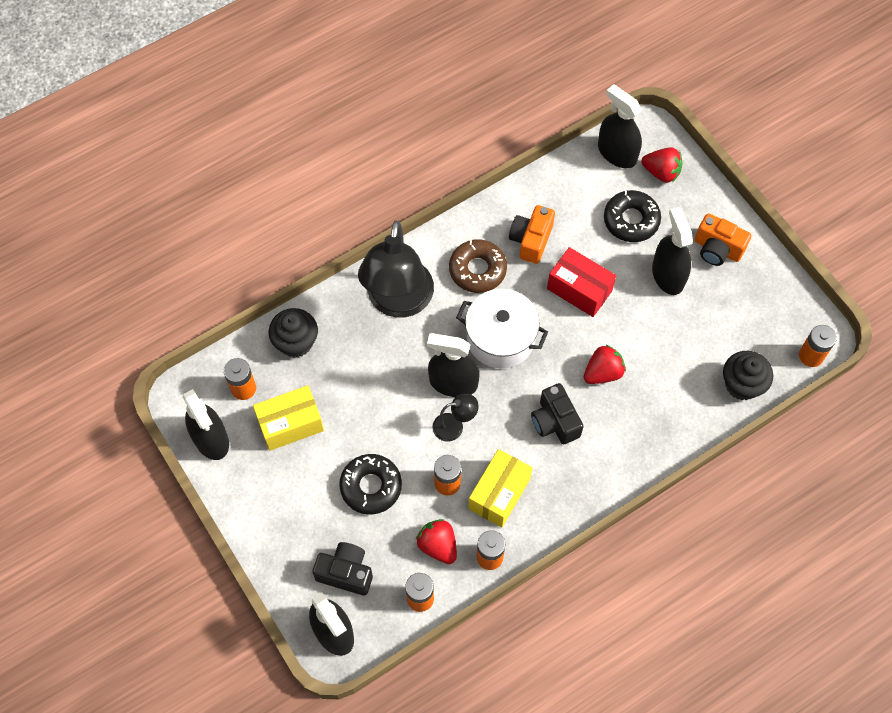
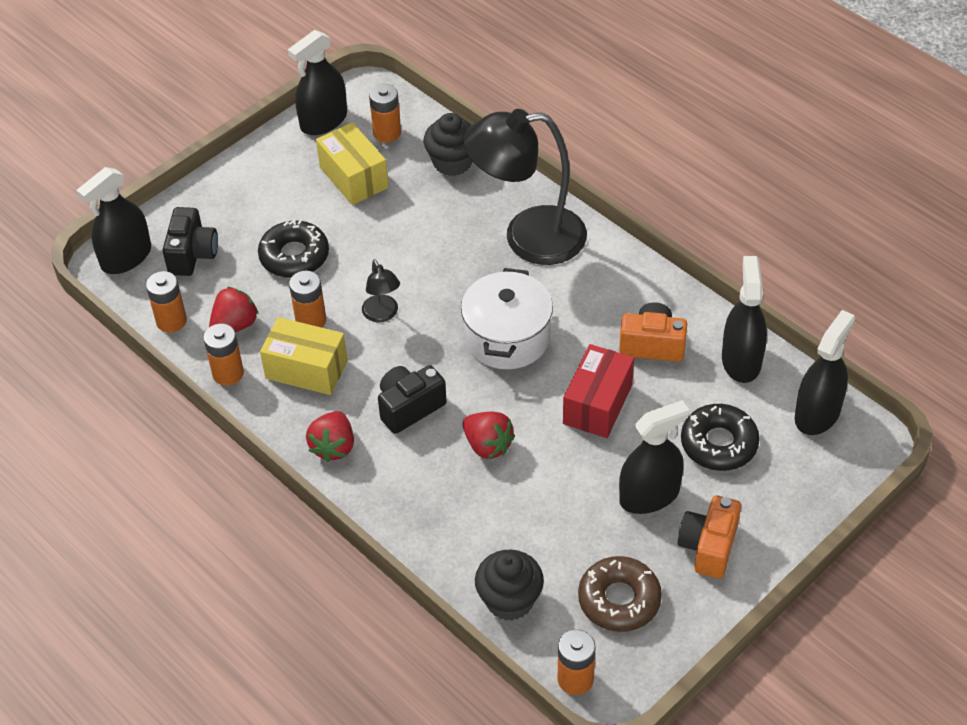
camera: 80 degrees right, 15 degrees down
black spray bottle [427,333,480,397] -> black spray bottle moved to [722,256,767,383]
brown donut [449,239,507,293] -> brown donut moved to [578,556,662,632]
red strawberry [642,147,682,183] -> red strawberry moved to [306,411,354,462]

